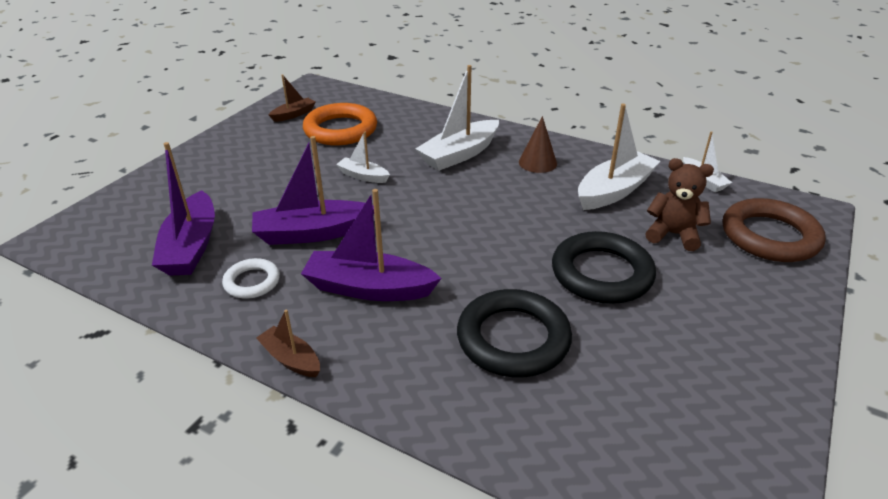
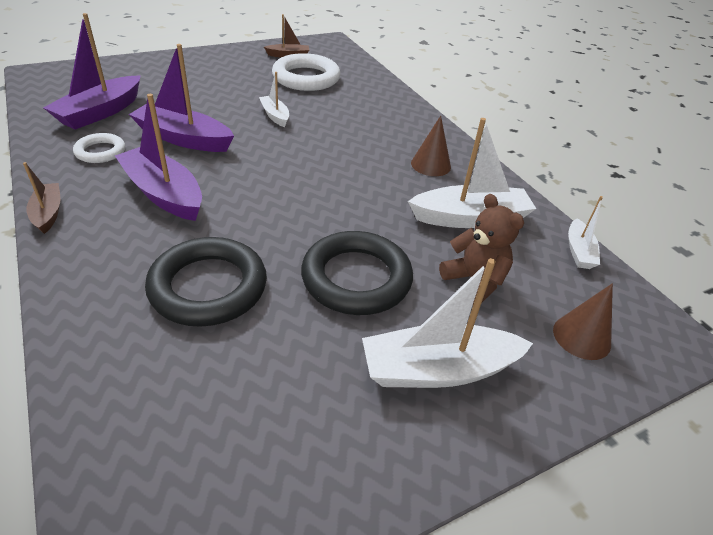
camera: 30 degrees right, 5 degrees up
orange ring [303,103,377,145] -> white ring [272,53,341,91]
white boat [415,65,499,171] -> white boat moved to [362,258,533,388]
brown ring [723,198,826,262] -> brown cone [553,283,613,360]

